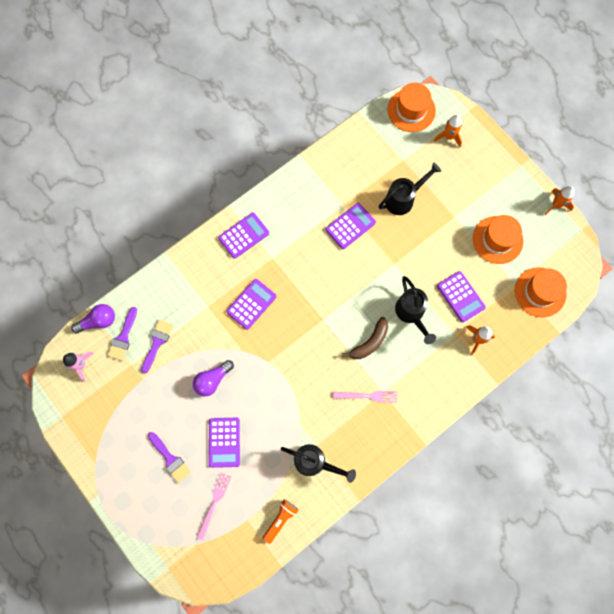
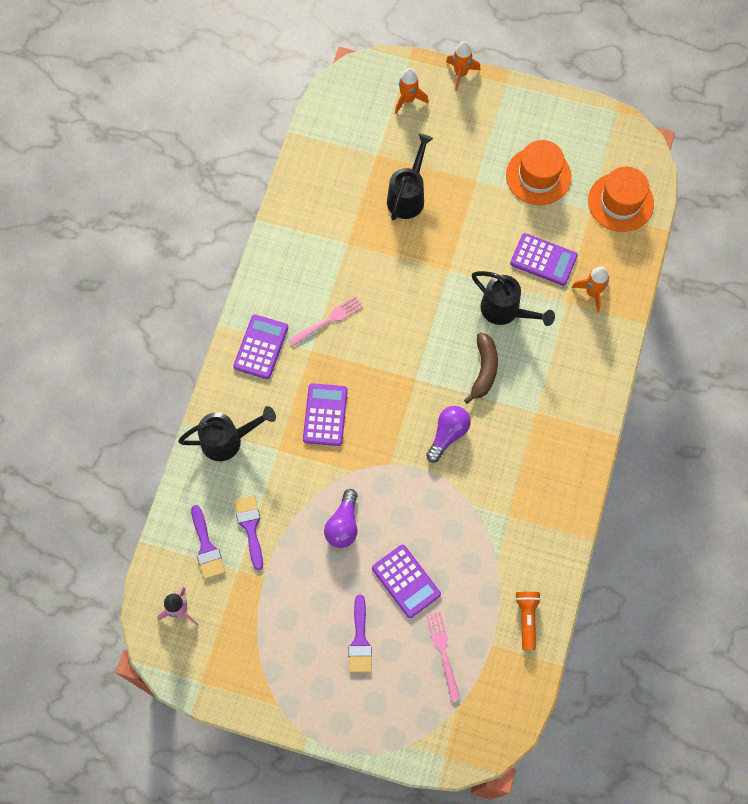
camera: 35 degrees left, 5 degrees down
purple light bulb [71,304,115,333] -> purple light bulb moved to [426,406,471,462]
purple brush [148,432,191,483] -> purple brush turned 75 degrees clockwise [348,594,372,673]
black watering can [281,444,356,483] -> black watering can moved to [178,406,276,461]
purple calculator [326,203,376,249] -> none
pink fork [333,391,397,403] -> pink fork moved to [288,296,363,346]
orange hat [387,83,436,132] -> none
orange rocket [544,186,575,215] -> orange rocket moved to [446,41,481,91]

